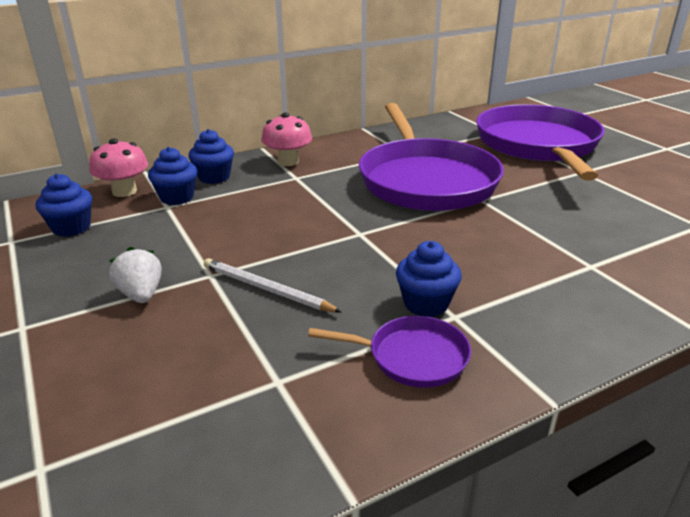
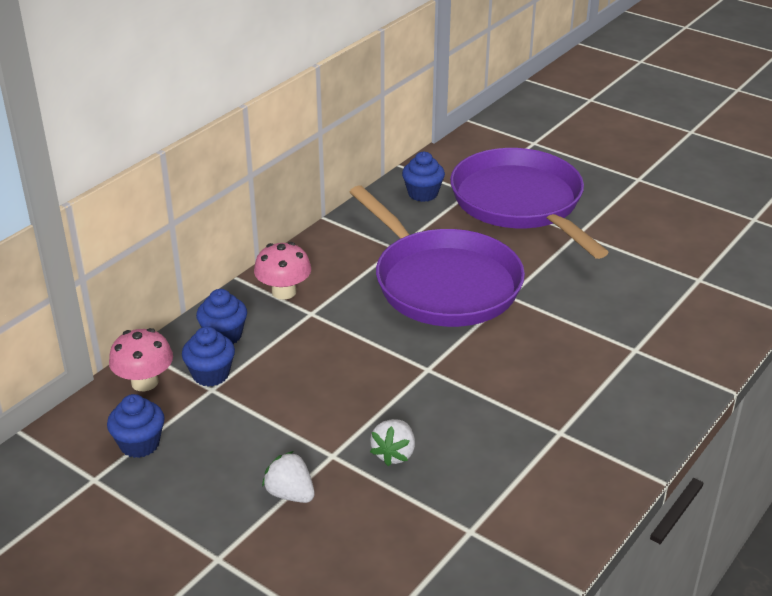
camera: 25 degrees left, 5 degrees up
white pencil [204,258,342,312] -> white strawberry [370,419,415,466]
purple pan [308,316,471,388] -> none
blue cupcake [396,241,462,317] -> blue cupcake moved to [402,152,445,202]

